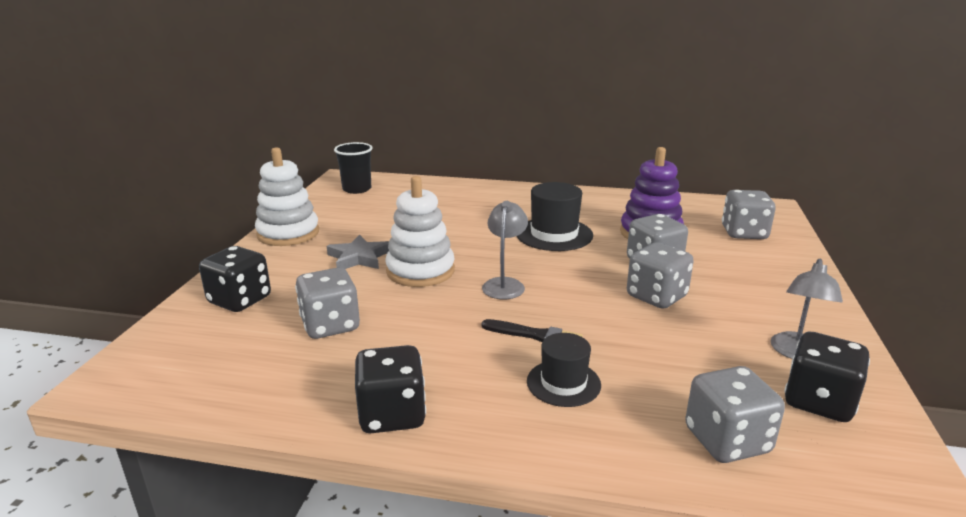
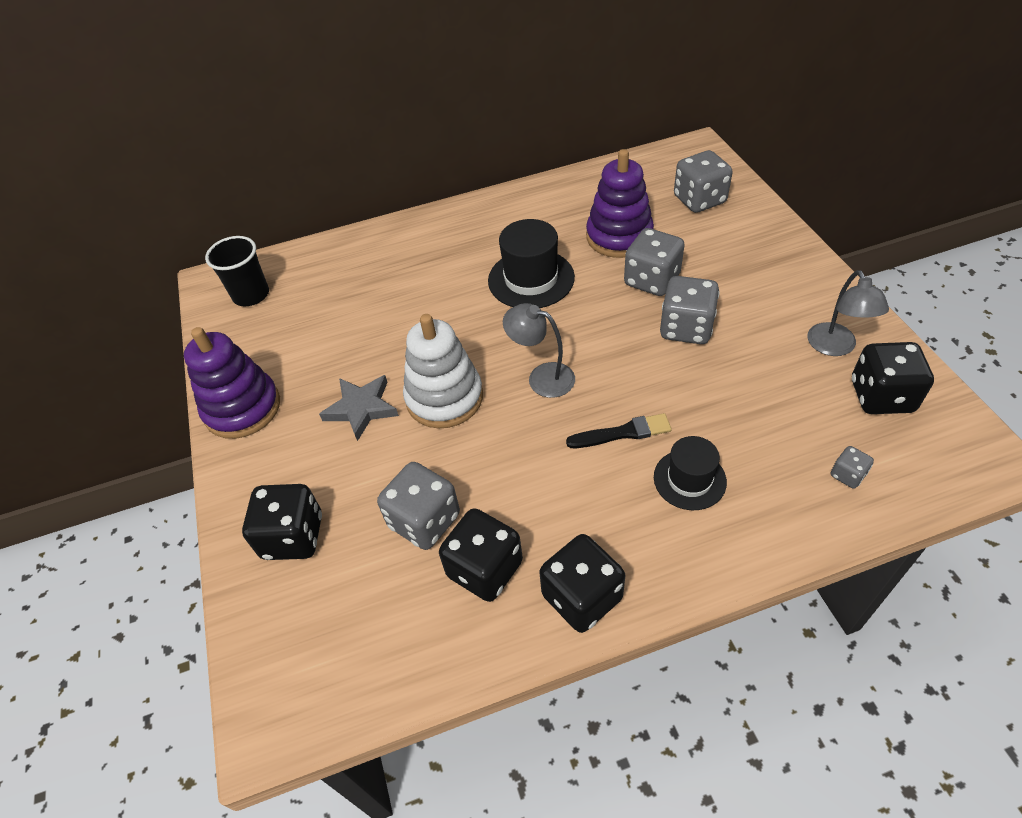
camera: 25 degrees left, 25 degrees up
white stacking toy [255,147,319,246] -> purple stacking toy [184,327,280,439]
grey lamp [482,201,528,300] -> grey lamp turned 45 degrees counterclockwise [503,303,575,398]
grey dice [685,366,785,463] -> grey dice [831,446,874,488], size x0.48
none -> black dice [439,508,523,602]

